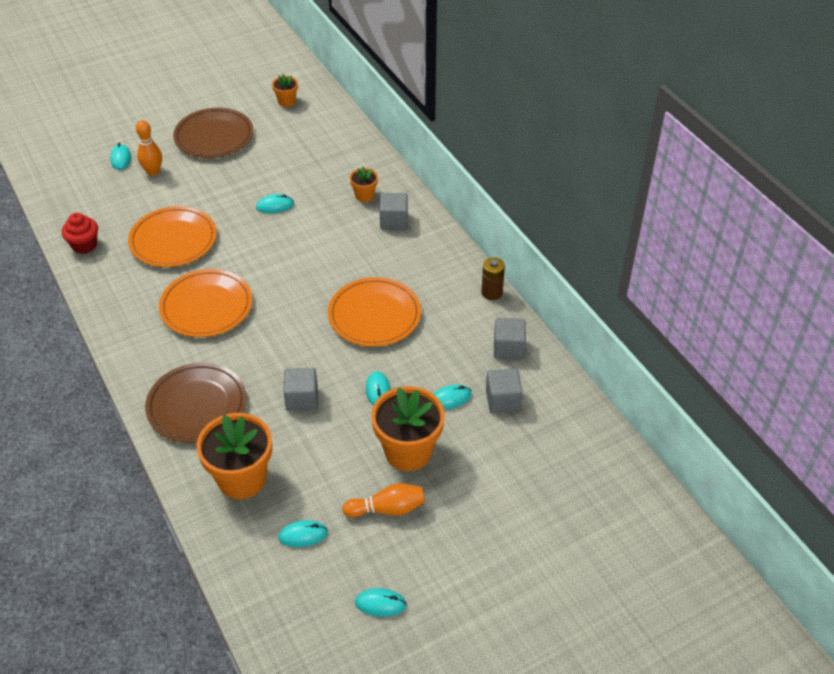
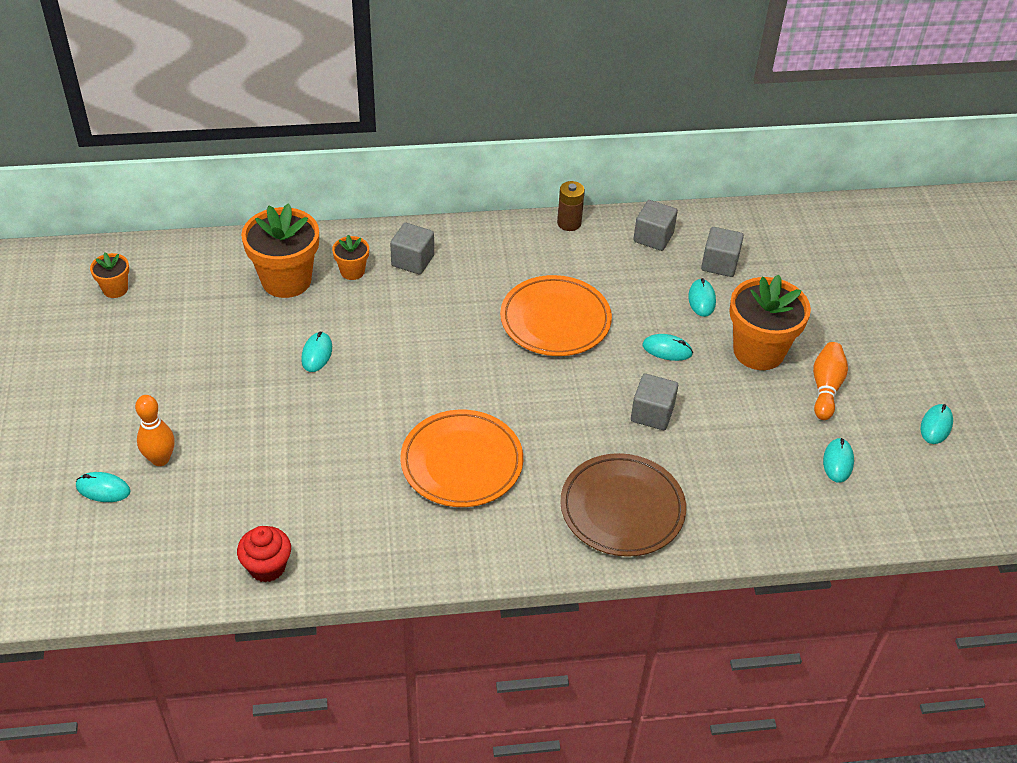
camera: 70 degrees left, 0 degrees up
orange plate [128,206,217,267] -> none
brown plate [173,108,253,158] -> none
orange flower pot [196,413,272,499] -> orange flower pot moved to [241,203,319,298]

